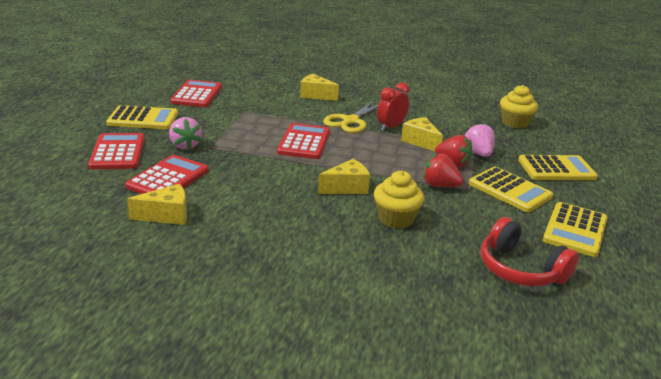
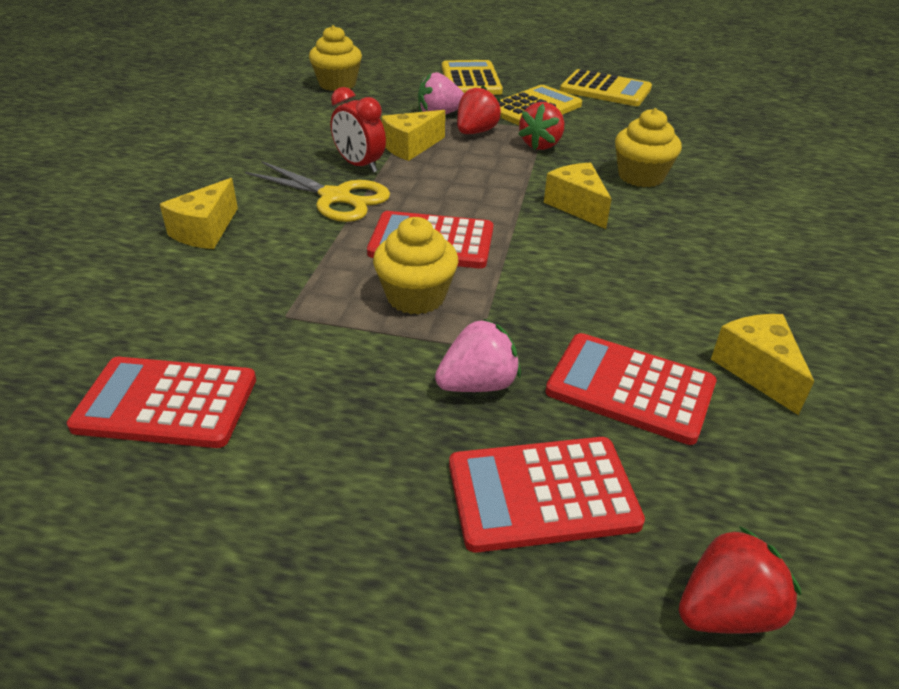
camera: 90 degrees left, 10 degrees up
yellow calculator [106,105,178,129] -> none
red headphones [481,217,579,286] -> none
none -> yellow cupcake [373,217,458,315]
none -> red strawberry [679,526,801,634]

